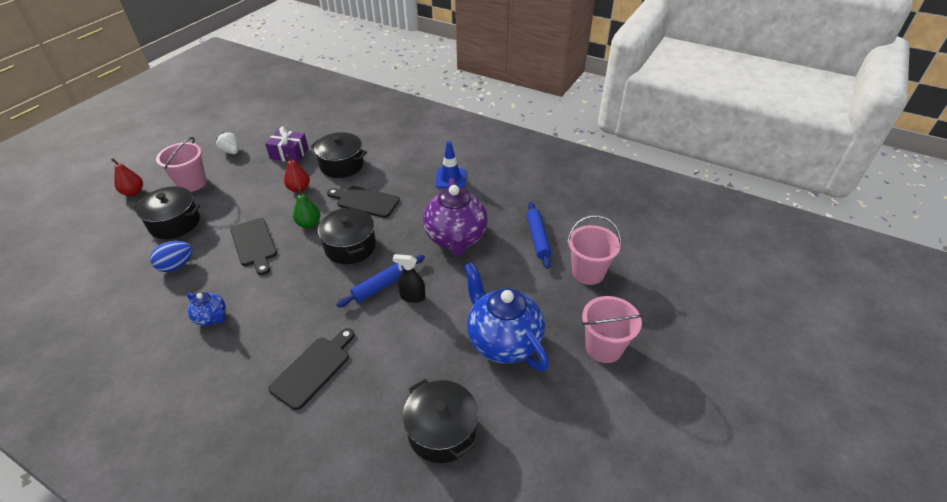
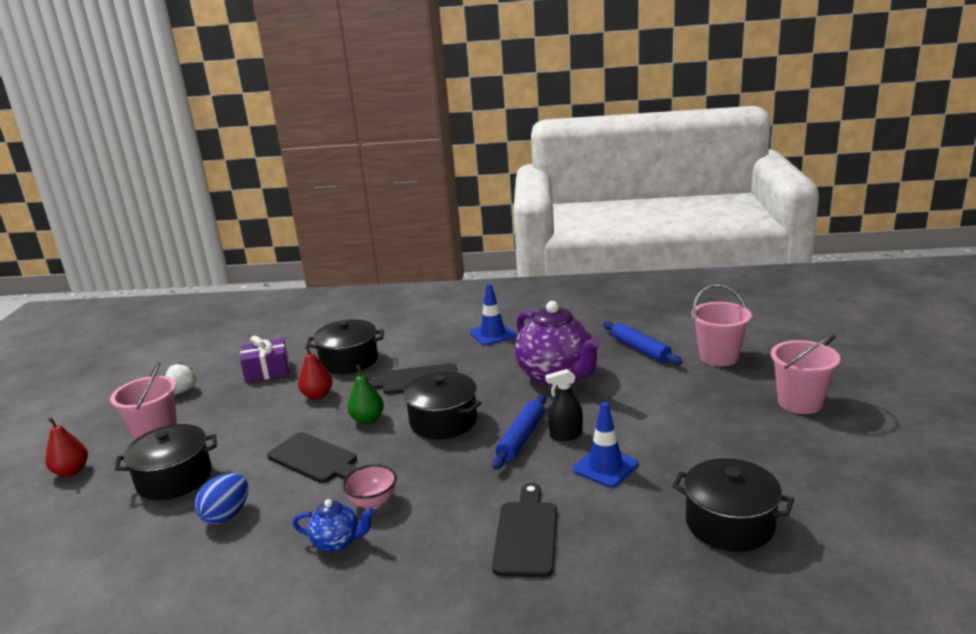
camera: 25 degrees left, 20 degrees down
white strawberry [216,132,239,154] -> white strawberry turned 90 degrees clockwise [165,363,197,395]
blue teapot [464,262,549,372] -> none
none -> pink bowl [343,464,397,509]
none -> blue traffic cone [573,402,638,488]

